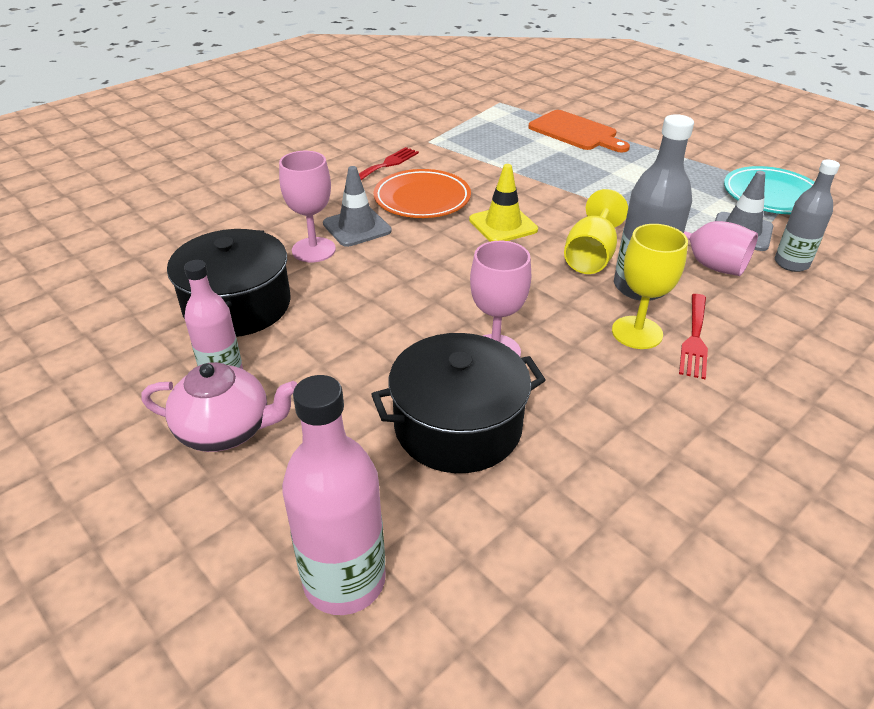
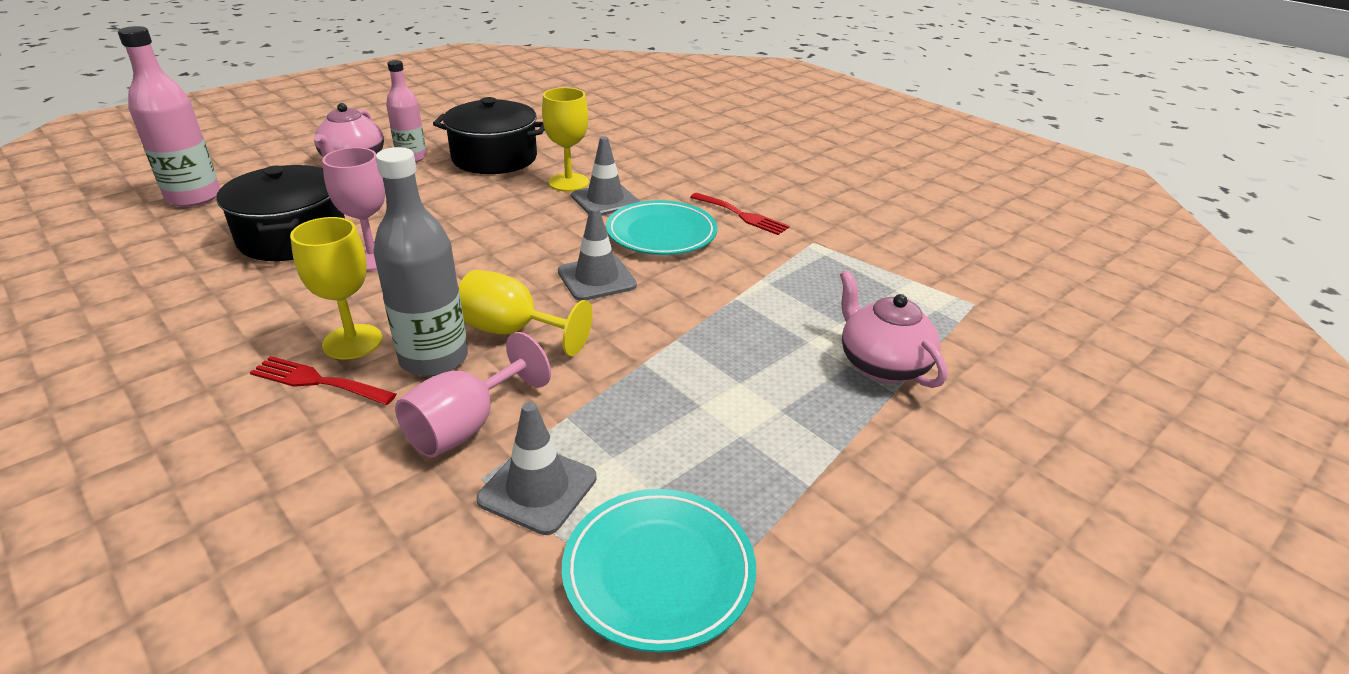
camera: 90 degrees right, 5 degrees down
pink goblet [279,151,336,262] -> yellow goblet [542,87,589,192]
orange plate [373,169,471,218] -> turquoise plate [606,200,717,255]
yellow traffic cone [469,164,538,242] -> grey traffic cone [558,207,637,301]
orange cutting board [528,110,630,152] -> pink teapot [840,270,947,388]
grey bottle [775,160,840,272] -> none

